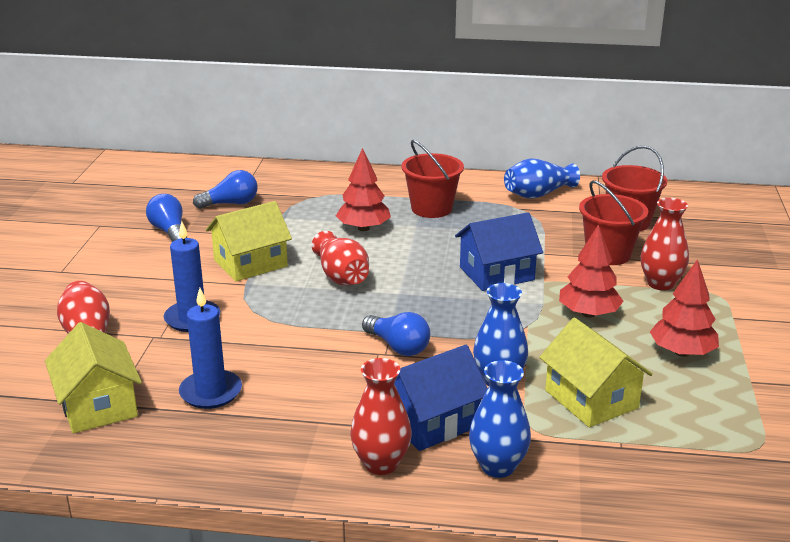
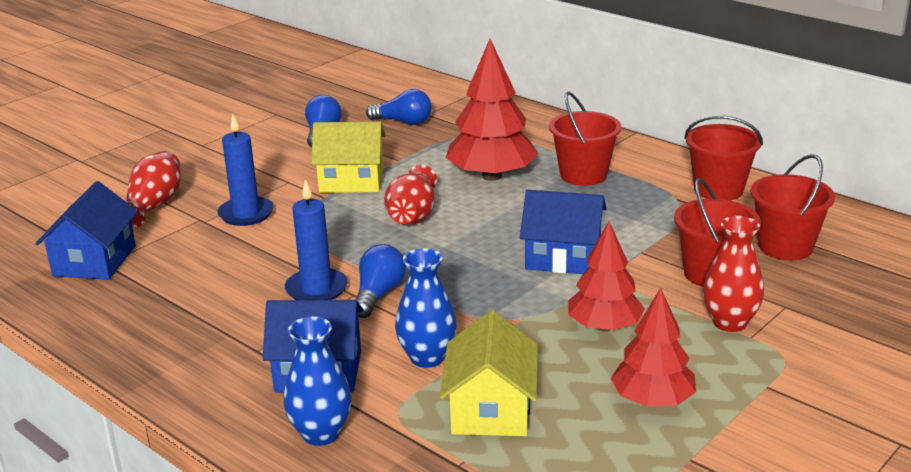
camera: 35 degrees right, 0 degrees up
yellow house [45,322,142,433] -> blue house [35,181,138,280]
blue candle [179,288,242,409] -> blue candle moved to [285,179,348,300]
red tree [336,148,391,231] -> red tree [446,39,539,181], size x1.51
red vase [350,358,412,475] -> none
blue light bulb [362,312,430,356] -> blue light bulb turned 150 degrees counterclockwise [355,244,406,318]
blue vase [504,158,580,199] -> red bucket [684,116,763,201]

